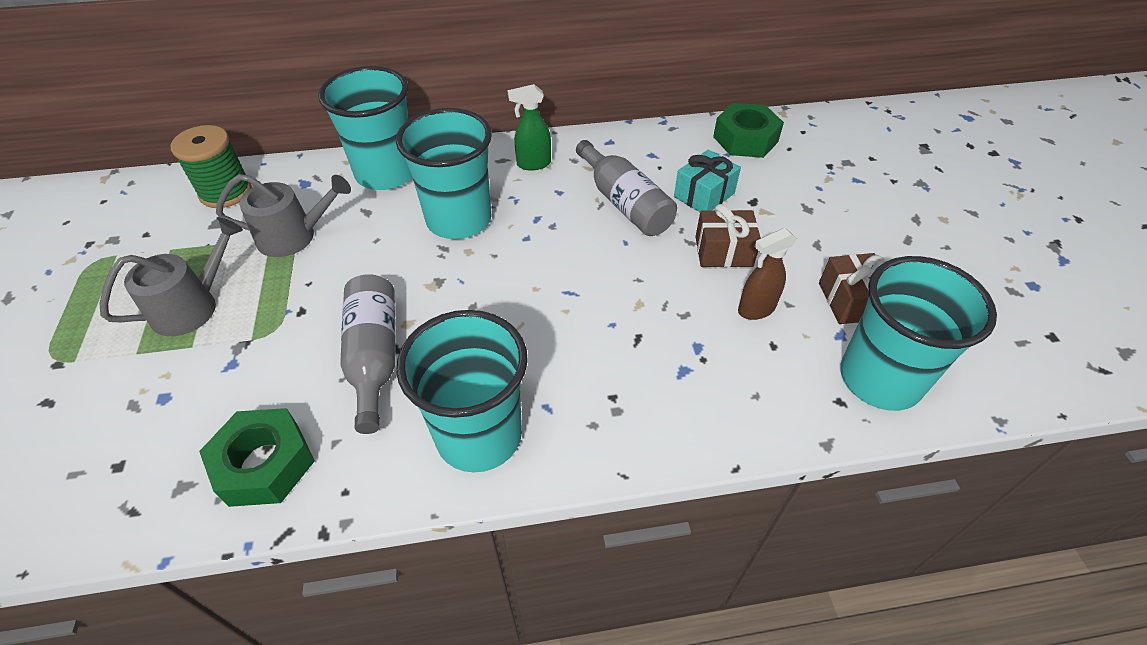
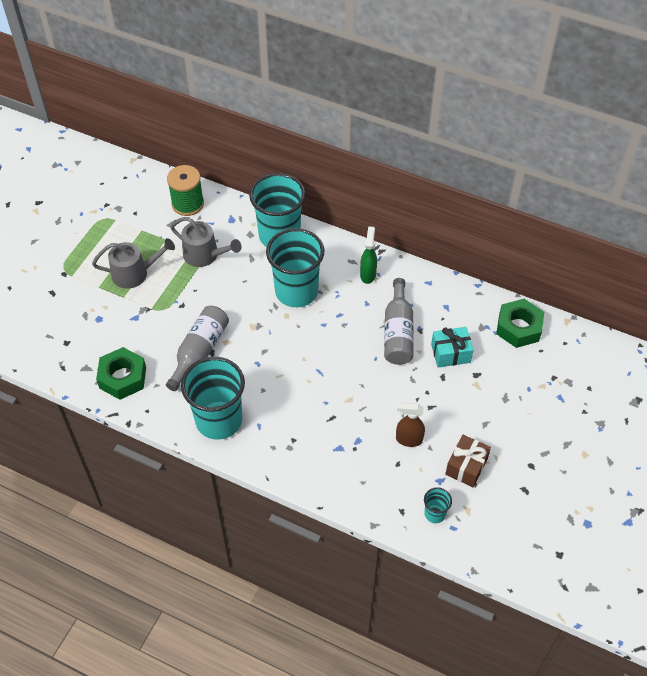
camera: 35 degrees right, 5 degrees up
green spray bottle [507,84,551,171] -> green spray bottle turned 75 degrees clockwise [360,226,377,284]
brown gift [695,204,761,268] -> none
turquoise cup [840,256,997,411] -> turquoise cup [424,487,452,523], size x0.43

